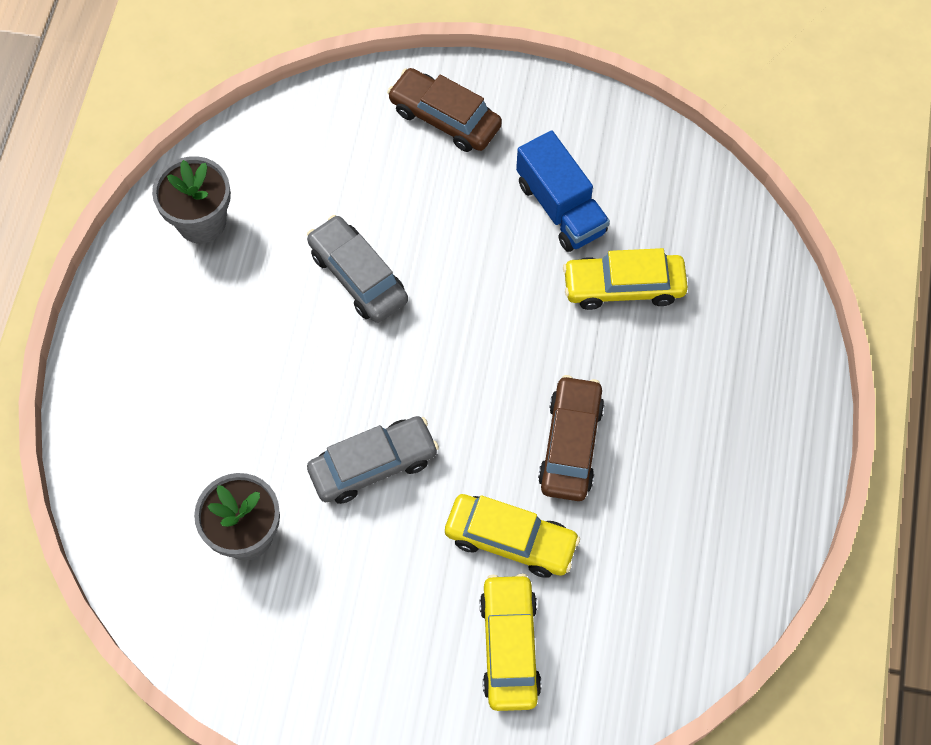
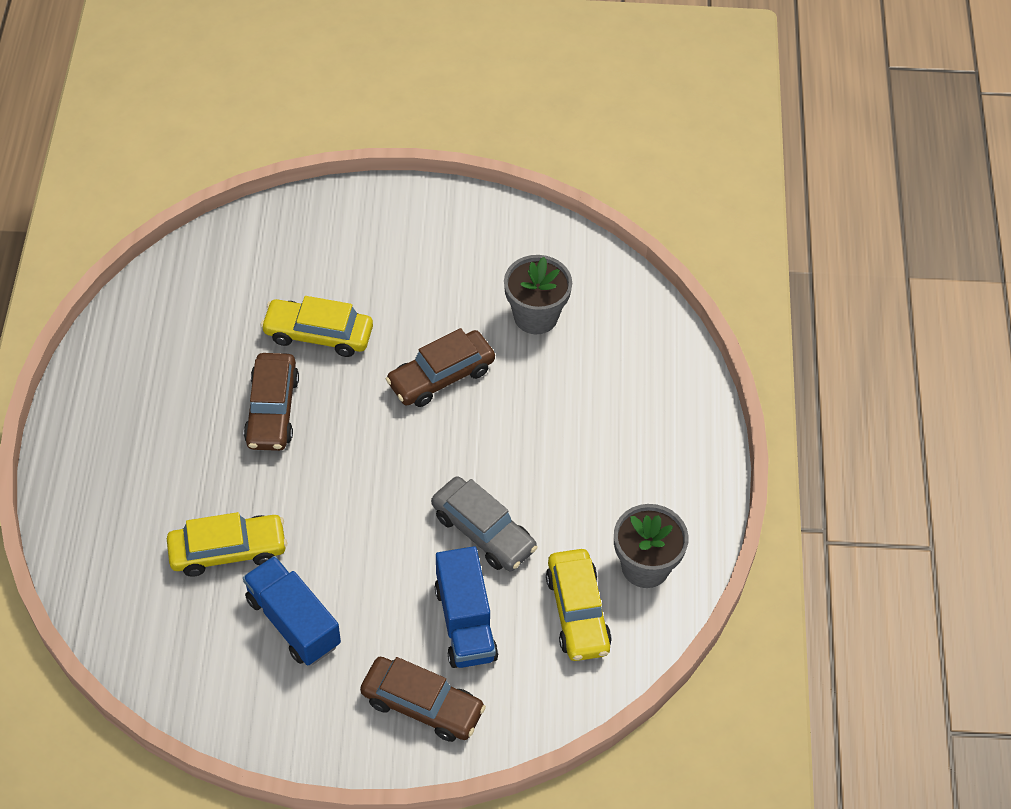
camera: 170 degrees right, 10 degrees down
grey car [307,416,439,504] -> brown car [386,328,495,407]
yellow car [480,574,542,711] -> yellow car moved to [546,549,612,661]
none -> blue truck [434,546,498,668]

